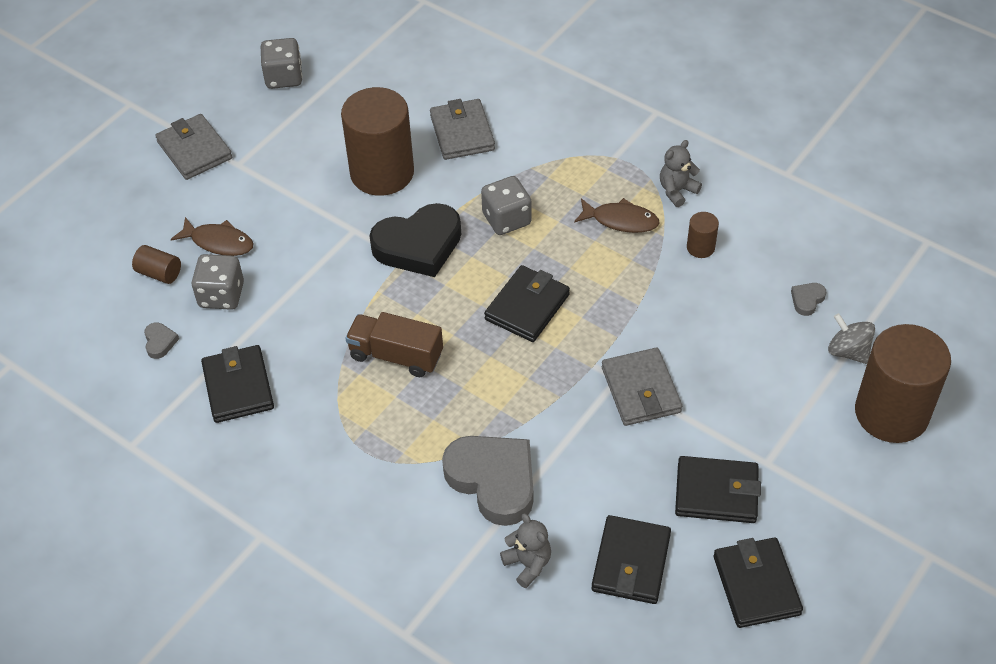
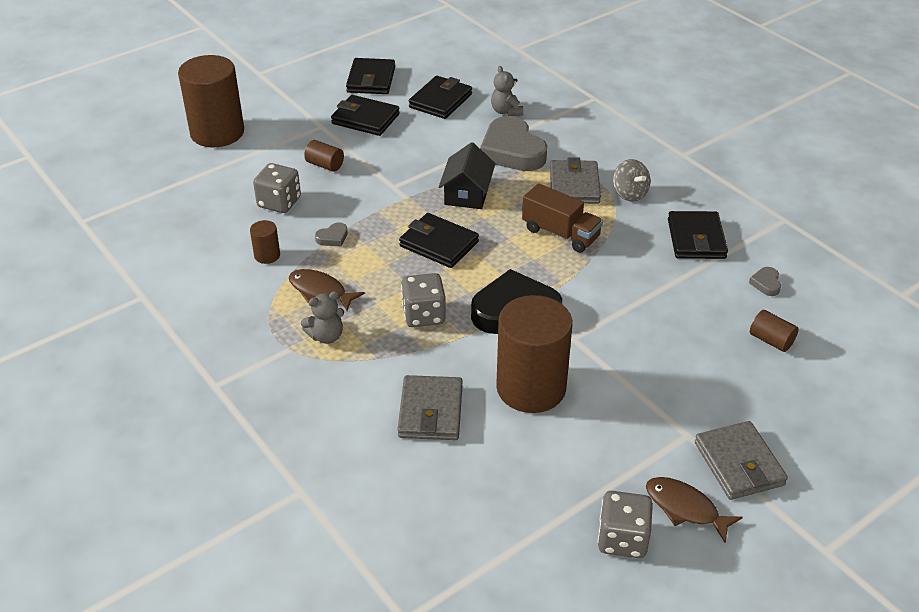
camera: 165 degrees left, 10 degrees down
brown fish [171,217,253,256] -> brown fish moved to [646,477,743,543]
grey dice [192,254,244,310] -> grey dice moved to [253,163,301,213]
black wallet [484,265,570,342] -> black wallet turned 75 degrees clockwise [399,213,479,268]
grey wallet [602,348,682,426] -> grey wallet moved to [550,157,601,204]
grey teddy bear [660,140,702,207] -> grey teddy bear moved to [301,291,344,344]
grey heart [791,283,826,316] -> grey heart moved to [315,223,348,247]
grey spinning top [828,313,875,364] -> grey spinning top moved to [613,159,650,202]
none -> brown cylinder [304,140,344,172]
none -> black house [439,142,496,209]

